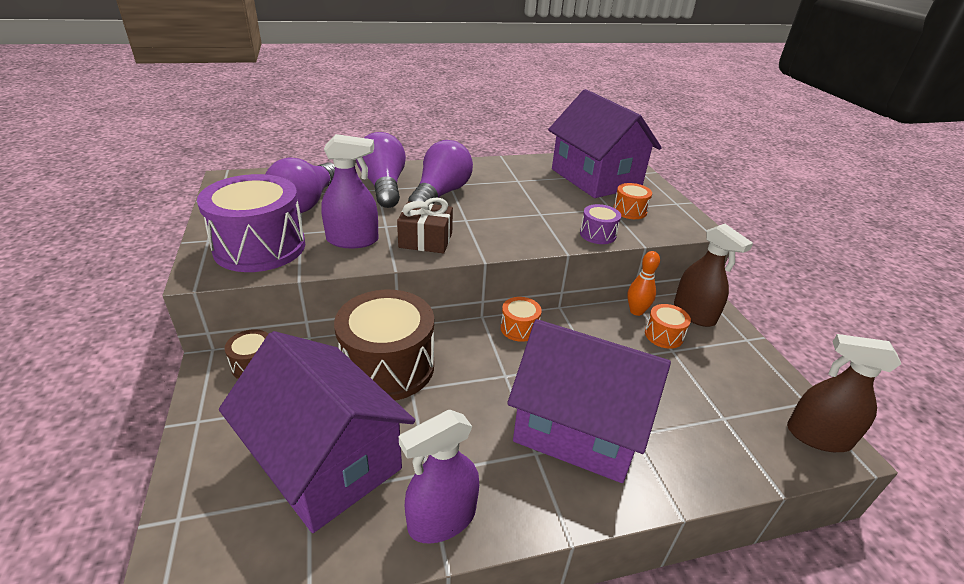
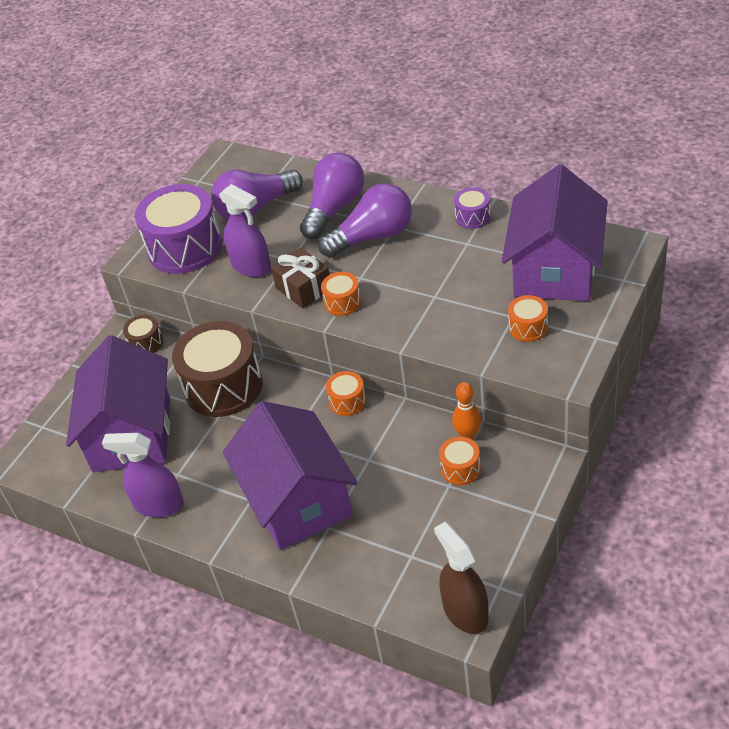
camera: 50 degrees right, 10 degrees up
purple drum [580,204,621,244] -> purple drum moved to [454,187,491,229]
brown spray bottle [674,224,753,327] -> none
none -> orange drum [321,272,361,316]

